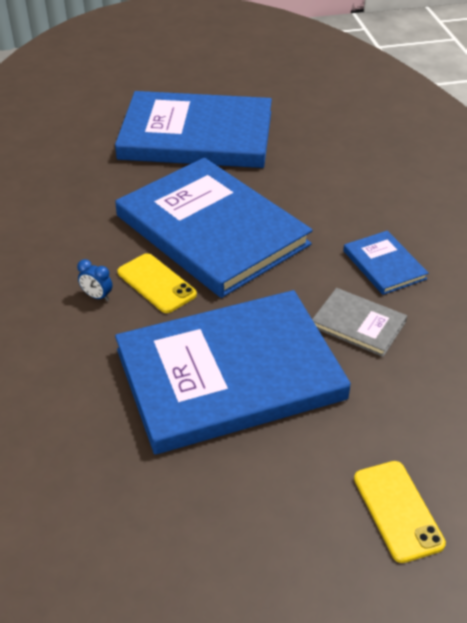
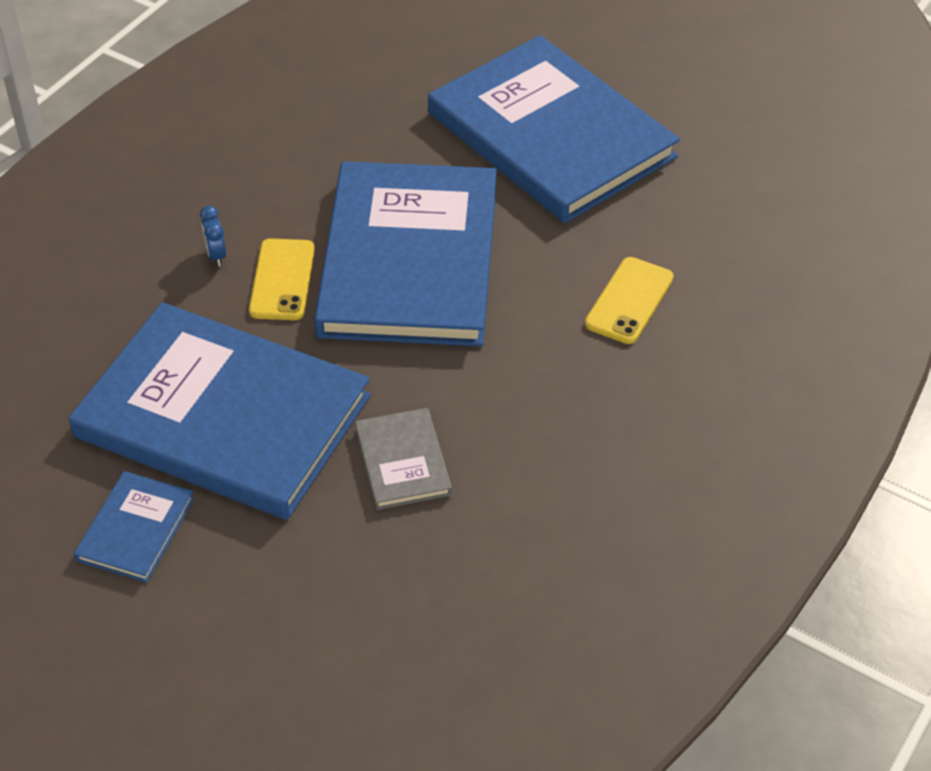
camera: 45 degrees right, 5 degrees up
blue book [343,231,429,295] -> blue book moved to [74,471,195,583]
yellow phone [354,461,446,563] -> yellow phone moved to [585,257,674,344]

